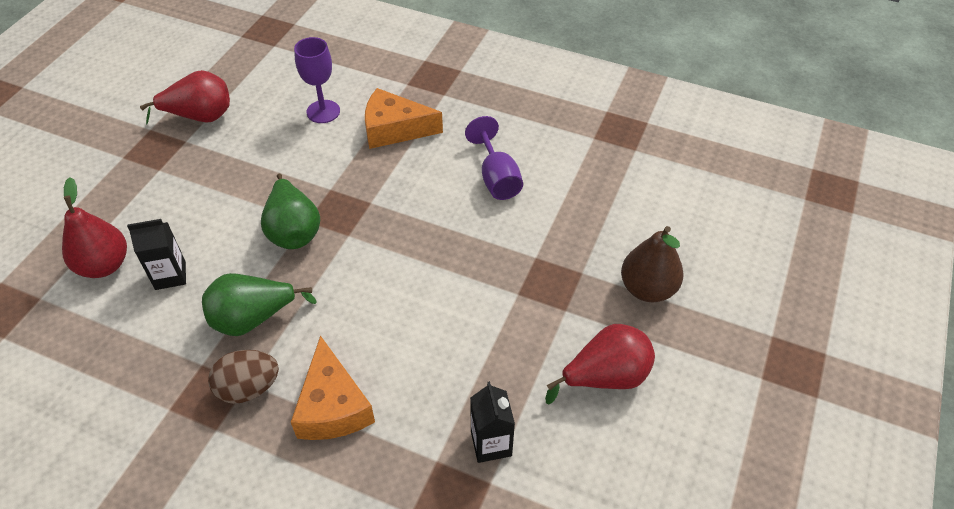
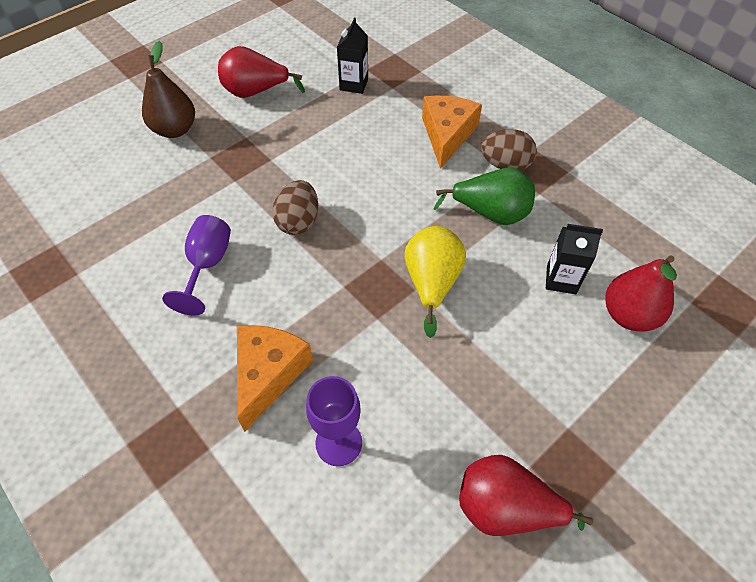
camera: 155 degrees left, 5 degrees up
green pear [261,174,320,249] -> yellow pear [405,226,466,338]
orange cheese [365,88,443,149] -> orange cheese turned 105 degrees counterclockwise [237,325,313,432]
none -> brown egg [272,180,318,235]

